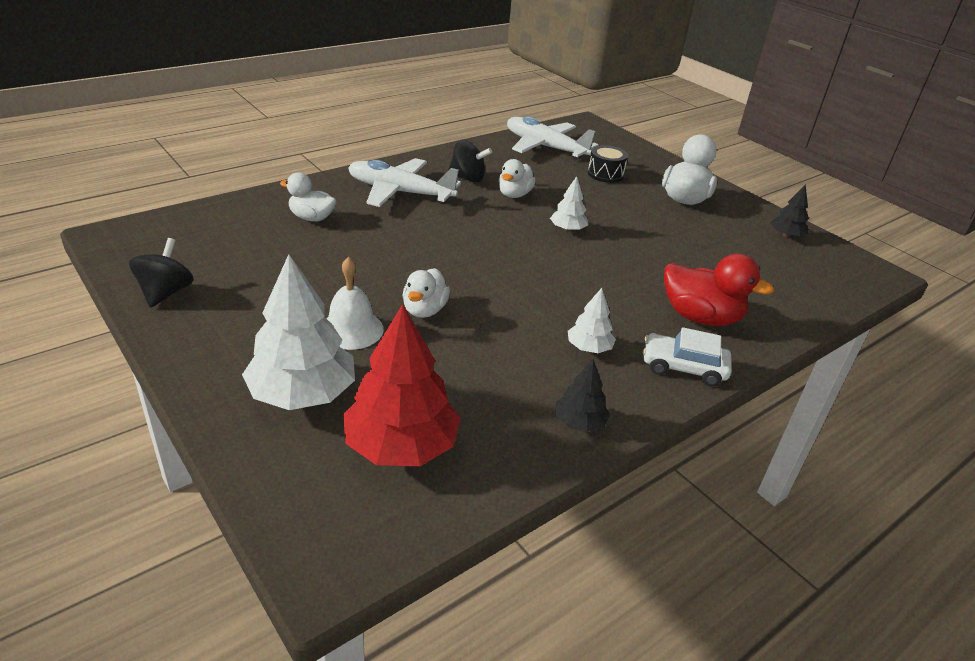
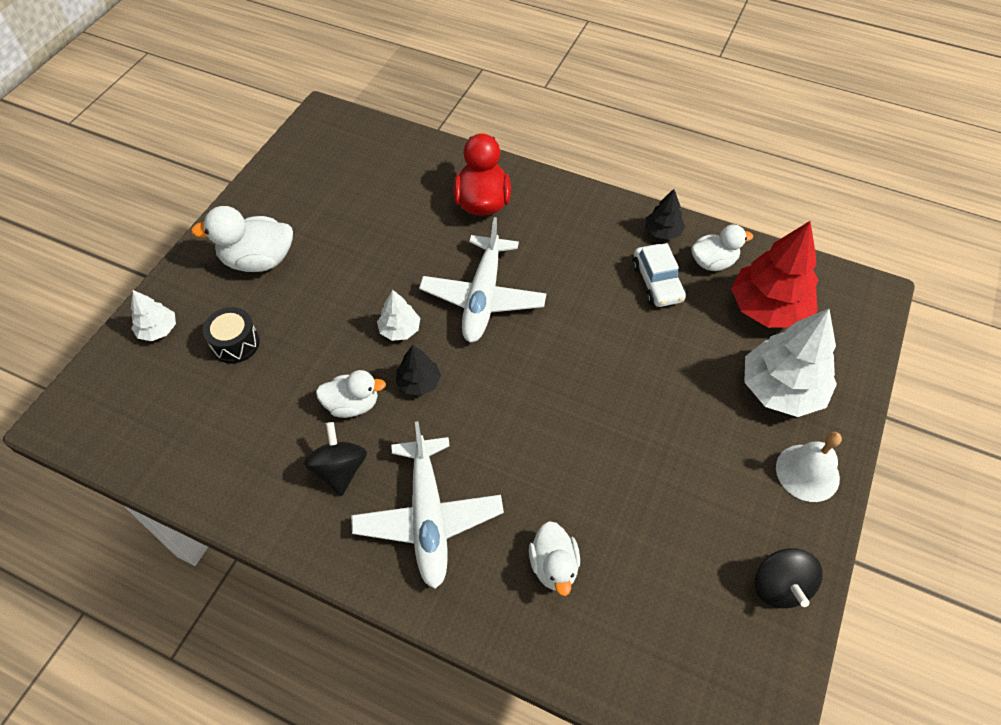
camera: 115 degrees left, 20 degrees up
black spinning top [129,238,194,308] -> black spinning top turned 75 degrees counterclockwise [755,548,822,608]
white bell [326,257,384,350] -> white bell moved to [776,432,842,502]
white duck [402,268,450,318] -> white duck moved to [691,225,753,271]
white plane [507,116,599,160] -> white plane moved to [419,217,546,342]
white tree [568,288,616,353] -> white tree moved to [131,290,176,341]
white car [643,327,732,387] -> white car moved to [632,243,686,307]
black tree [770,184,809,238] -> black tree moved to [396,345,441,396]

